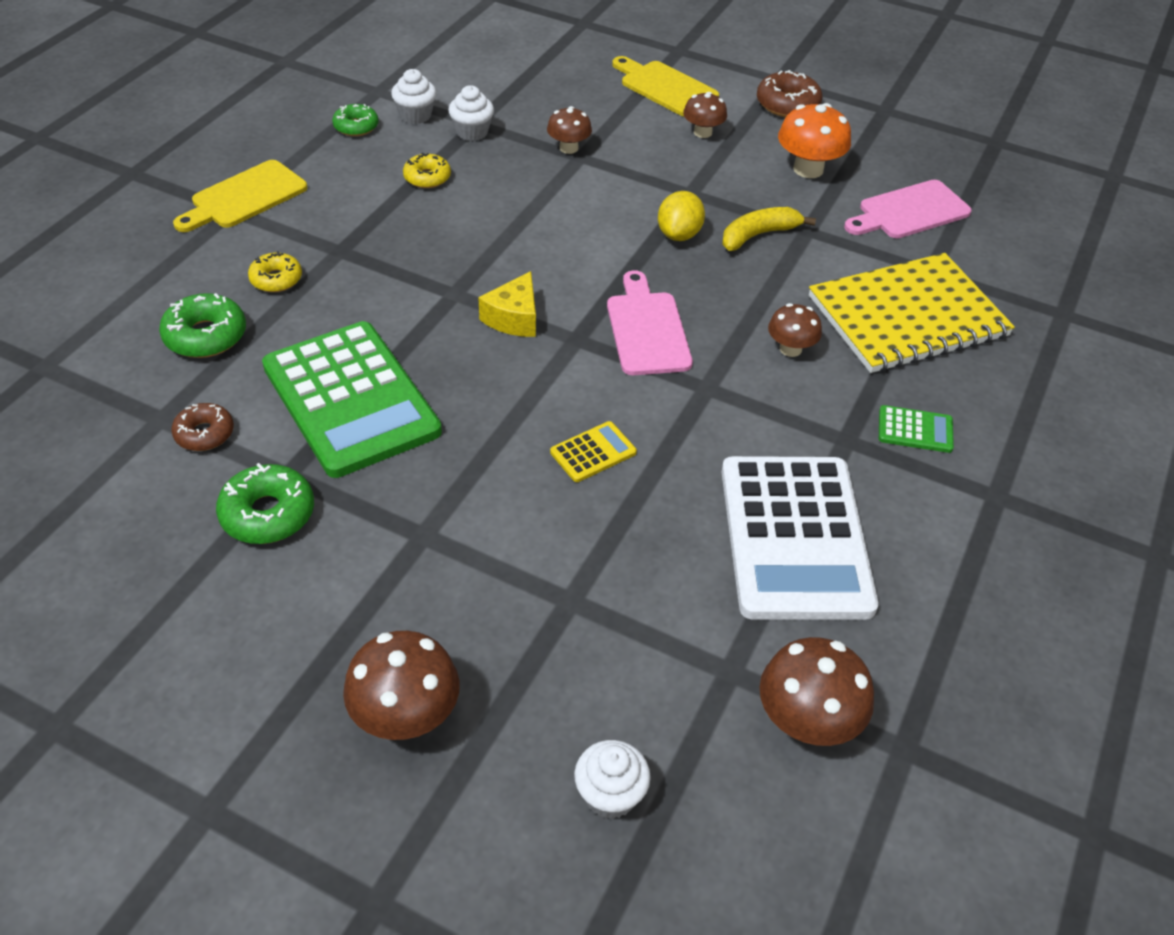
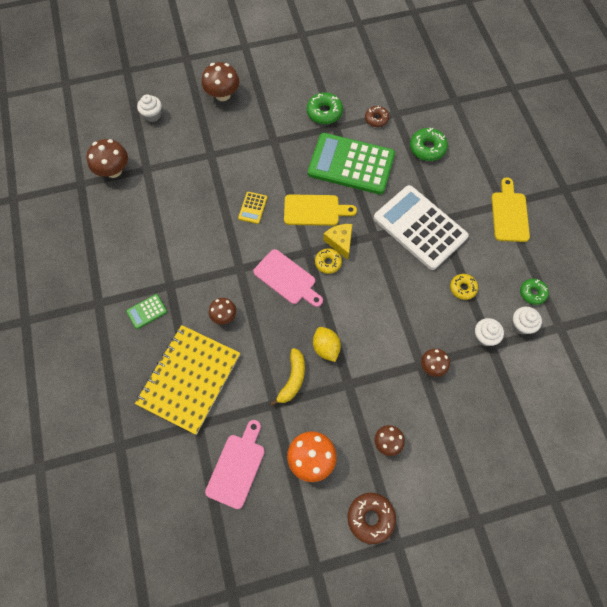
camera: 140 degrees right, 20 degrees up
yellow donut [248,251,302,292] -> yellow donut moved to [315,248,342,274]
yellow cutting board [612,56,719,116] -> yellow cutting board moved to [284,194,357,226]
white calculator [722,456,878,620] -> white calculator moved to [374,185,469,270]

